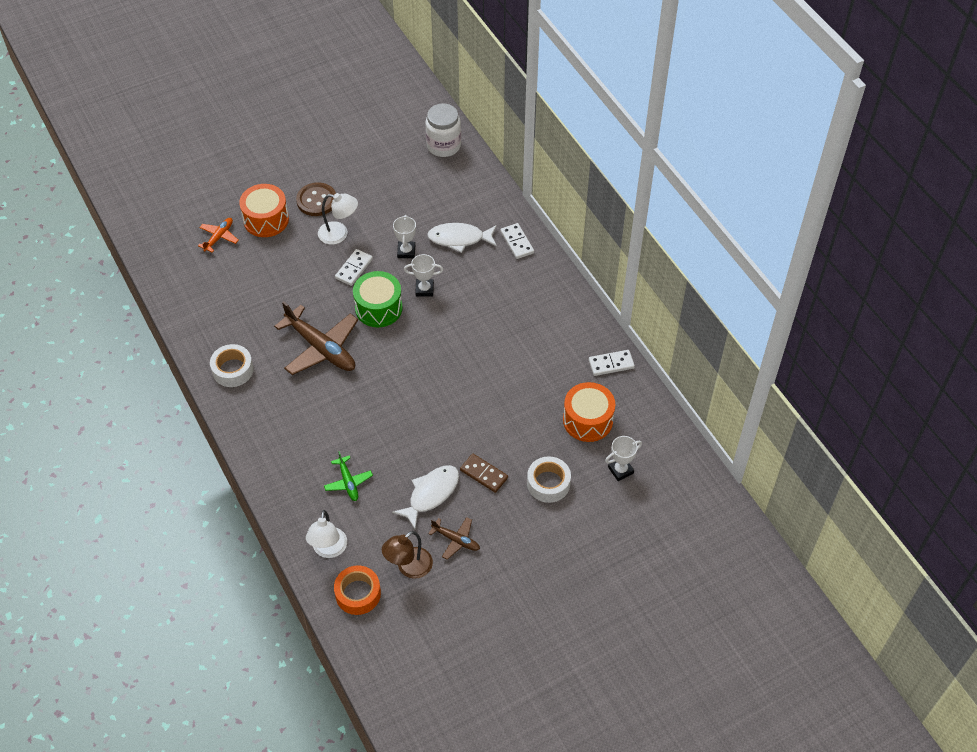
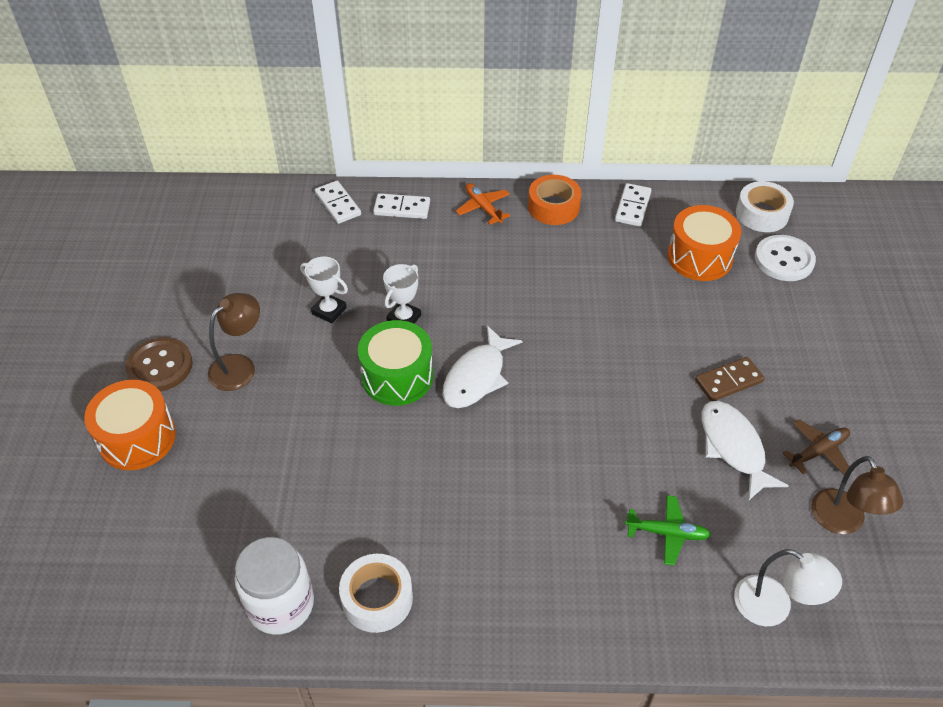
camera: 60 degrees left, 5 degrees down
orange plane [198,218,239,253] -> orange plane moved to [456,183,510,225]
brown plane [274,301,358,375] -> none
white lamp [318,193,358,245] -> brown lamp [208,293,260,391]
orange tape [334,565,381,615] -> orange tape moved to [528,175,581,225]
white domino [335,249,373,286] -> white domino moved to [315,181,361,224]
white jar [425,103,461,157] -> white jar moved to [235,537,314,635]
white fish [427,223,497,253] -> white fish moved to [442,325,523,408]
white tape [527,456,571,503] -> white tape moved to [736,181,794,232]
white trophy [605,436,642,481] -> white button [755,235,816,281]

